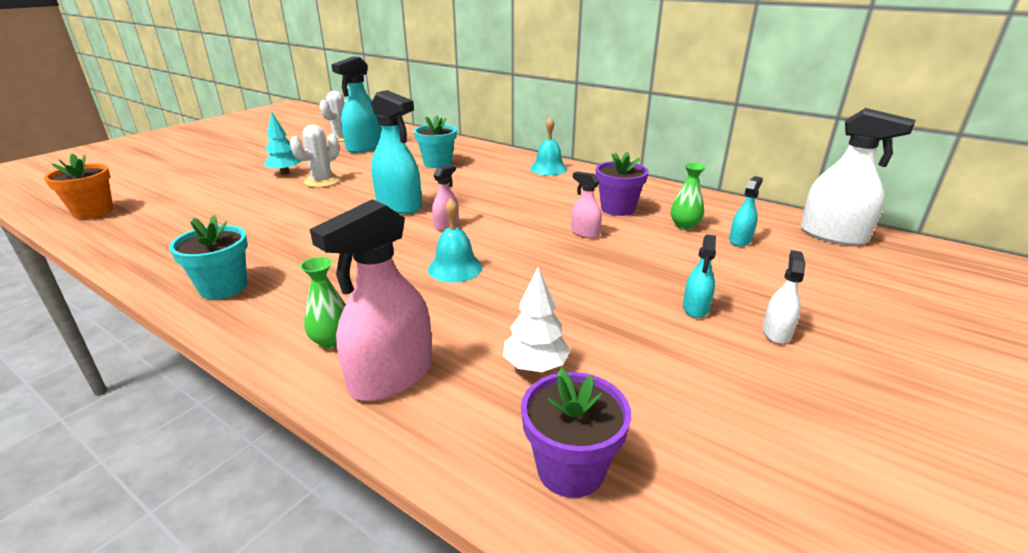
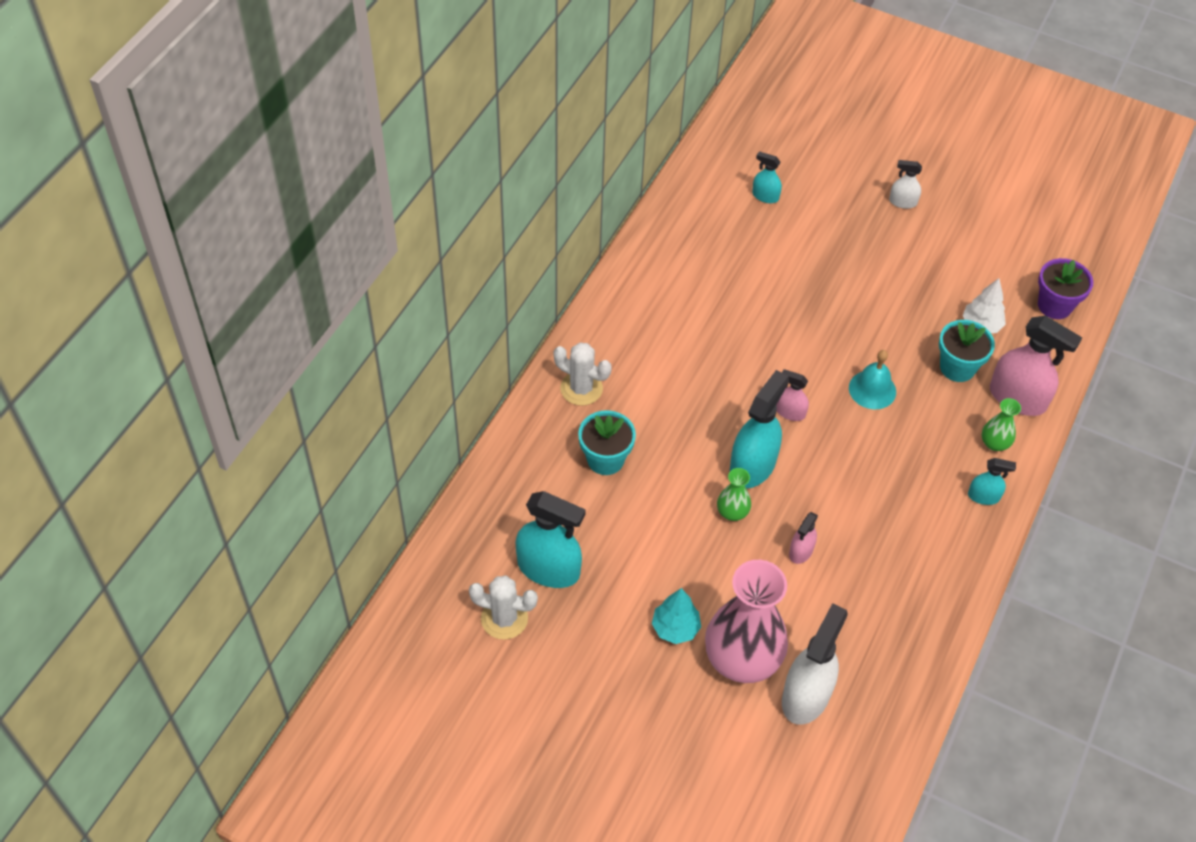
camera: 100 degrees left, 25 degrees up
orange flower pot [44,154,114,219] -> none
turquoise flower pot [169,215,248,300] -> turquoise flower pot moved to [939,320,995,382]
white cactus [290,125,340,188] -> white cactus moved to [554,342,612,406]
turquoise bell [530,117,567,175] -> none
pink spray bottle [571,171,602,238] -> pink spray bottle moved to [789,512,818,564]
purple flower pot [596,151,649,216] -> none
green vase [671,163,706,230] -> green vase moved to [717,468,751,521]
turquoise spray bottle [683,235,716,318] -> turquoise spray bottle moved to [968,458,1016,505]
white spray bottle [800,108,916,246] -> white spray bottle moved to [782,603,848,725]
none -> pink vase [705,560,788,683]

